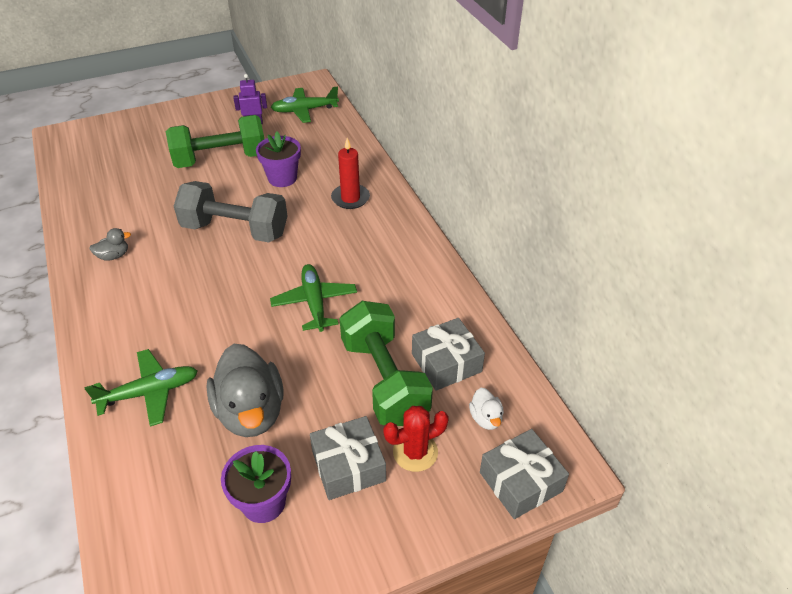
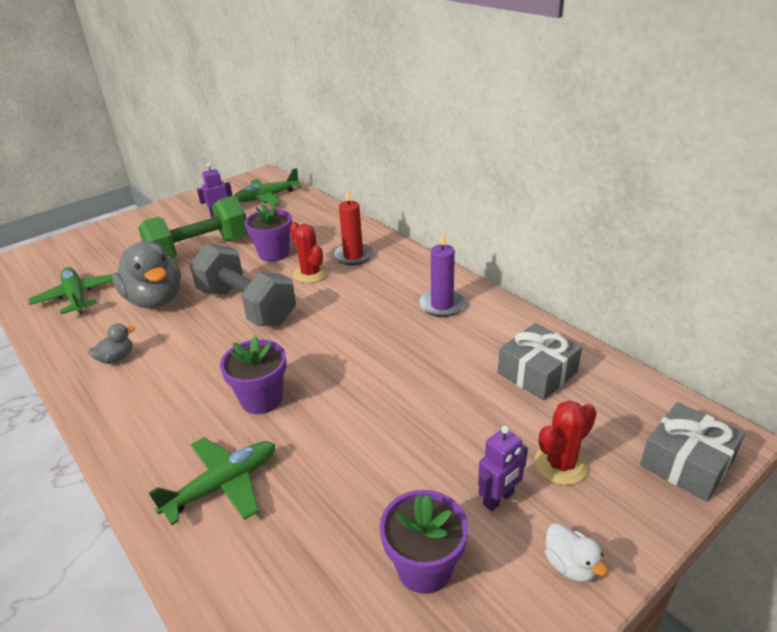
camera: 15 degrees left, 10 degrees down
grey dumbbell [174,181,287,242] -> grey dumbbell turned 45 degrees clockwise [190,244,296,326]
grey duck [206,344,284,437] -> grey duck moved to [112,241,181,308]
green plane [270,264,357,332] -> green plane moved to [28,267,113,314]
grey gift [310,416,386,500] -> purple robot [478,426,528,511]
green dumbbell [339,301,433,426] -> none
white duck [469,388,504,430] -> white duck moved to [545,523,607,582]
none -> purple flower pot [220,336,287,414]
none -> red cactus [290,222,328,283]
none -> purple candle [419,231,465,317]

